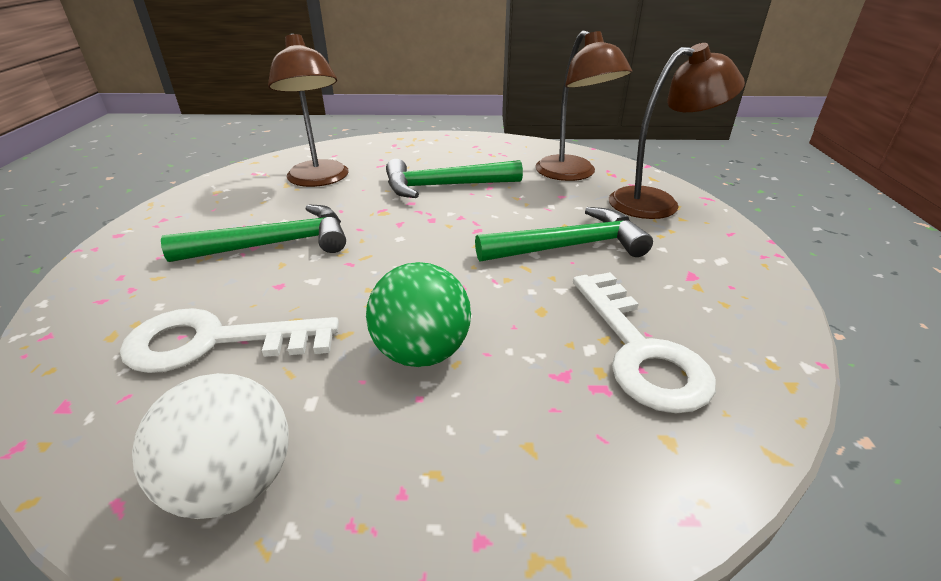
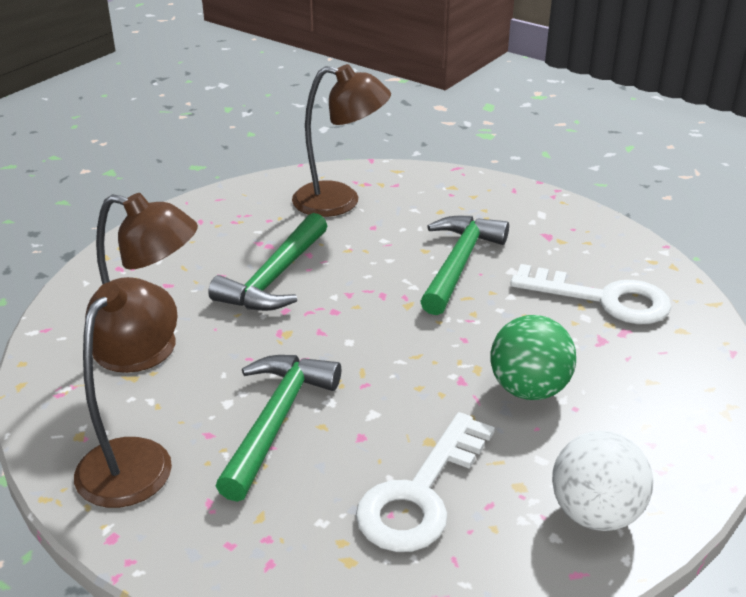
camera: 55 degrees left, 0 degrees up
brown lamp [609,43,745,219] -> brown lamp moved to [74,277,178,508]

